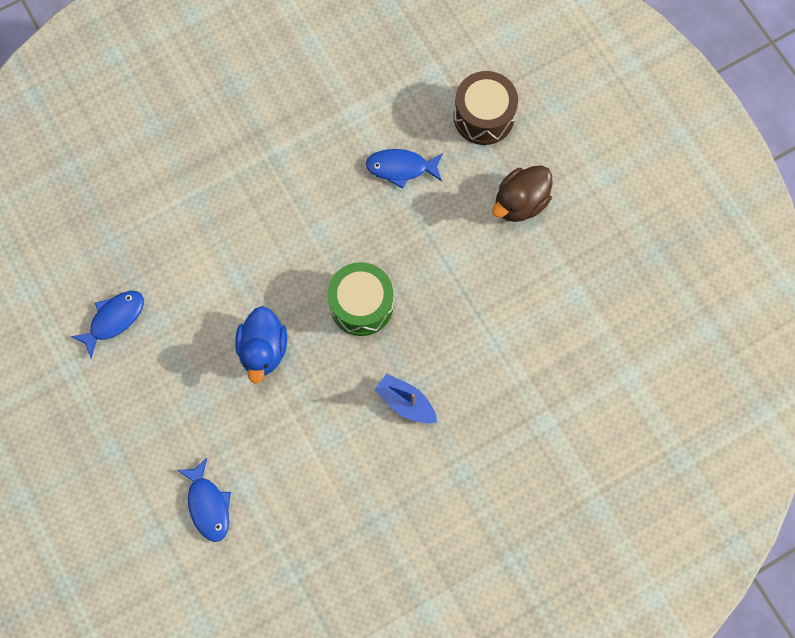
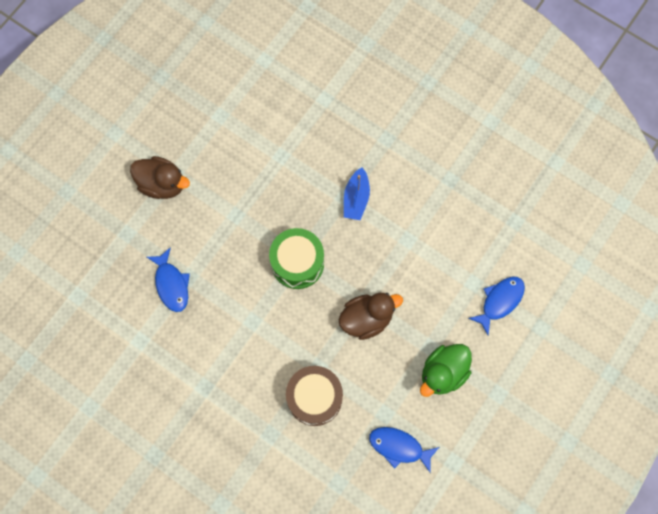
camera: 115 degrees left, 0 degrees up
blue duck [235,306,287,384] -> brown duck [339,293,403,340]
brown drum [454,71,518,145] -> brown drum moved to [286,366,343,426]
none -> green duck [420,344,472,397]

